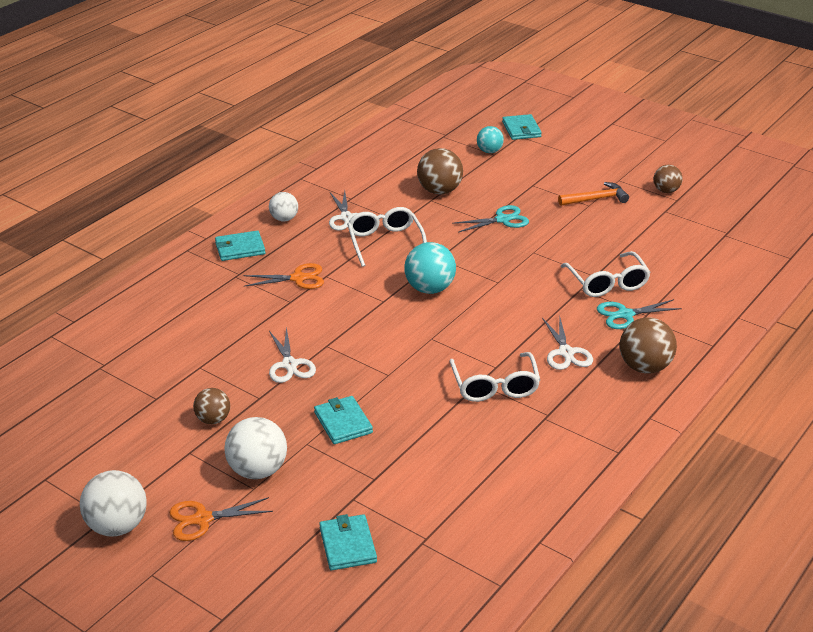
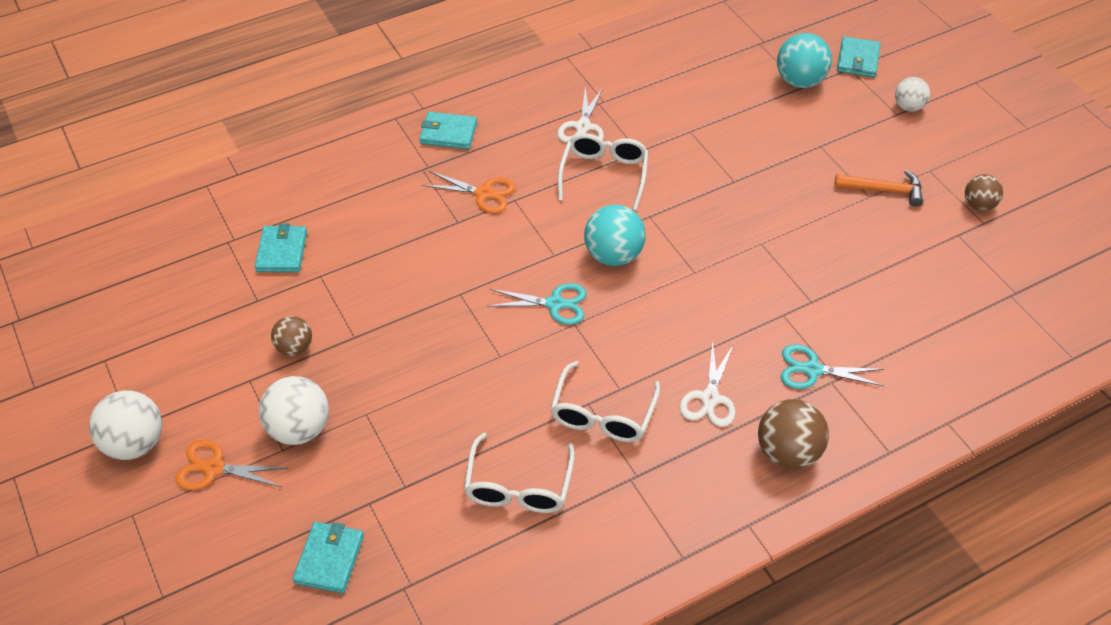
camera: 25 degrees right, 15 degrees up
white ball [269,192,298,222] -> white ball moved to [895,77,930,111]
white scissors [269,327,316,383] -> none
turquoise wallet [314,396,373,444] -> turquoise wallet moved to [255,223,307,272]
brown ball [417,148,463,195] -> none
turquoise scissors [452,205,529,232] -> turquoise scissors moved to [488,283,587,325]
turquoise ball [477,126,504,153] -> turquoise ball [777,33,832,88], size x1.61
white glasses [561,251,651,297] -> white glasses moved to [464,433,575,513]

